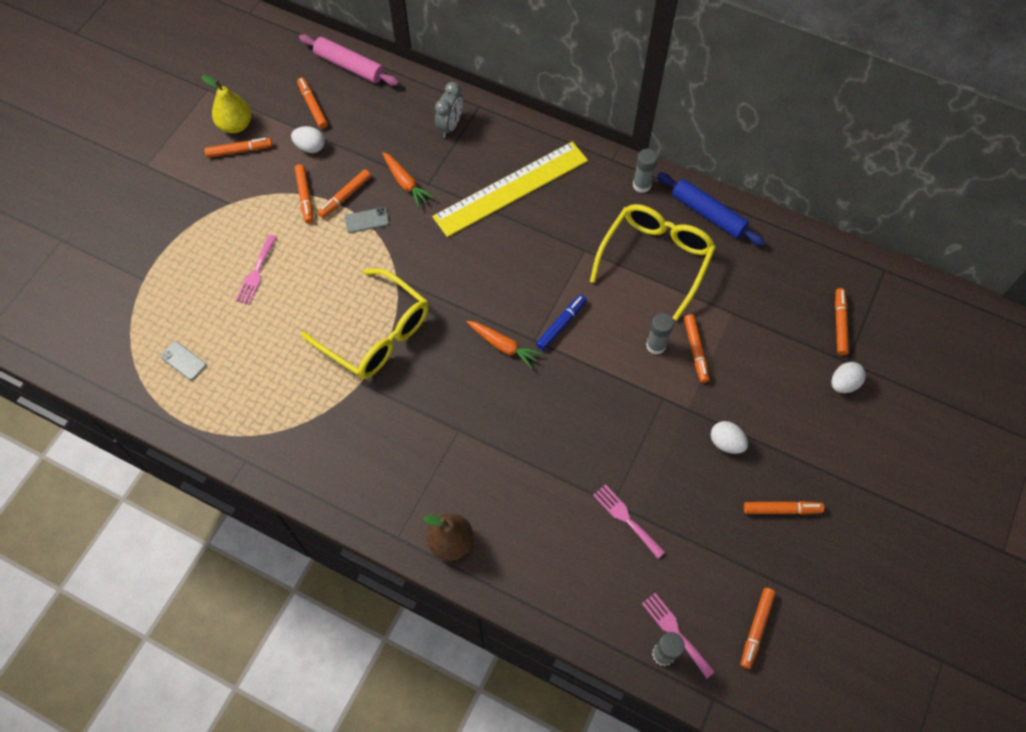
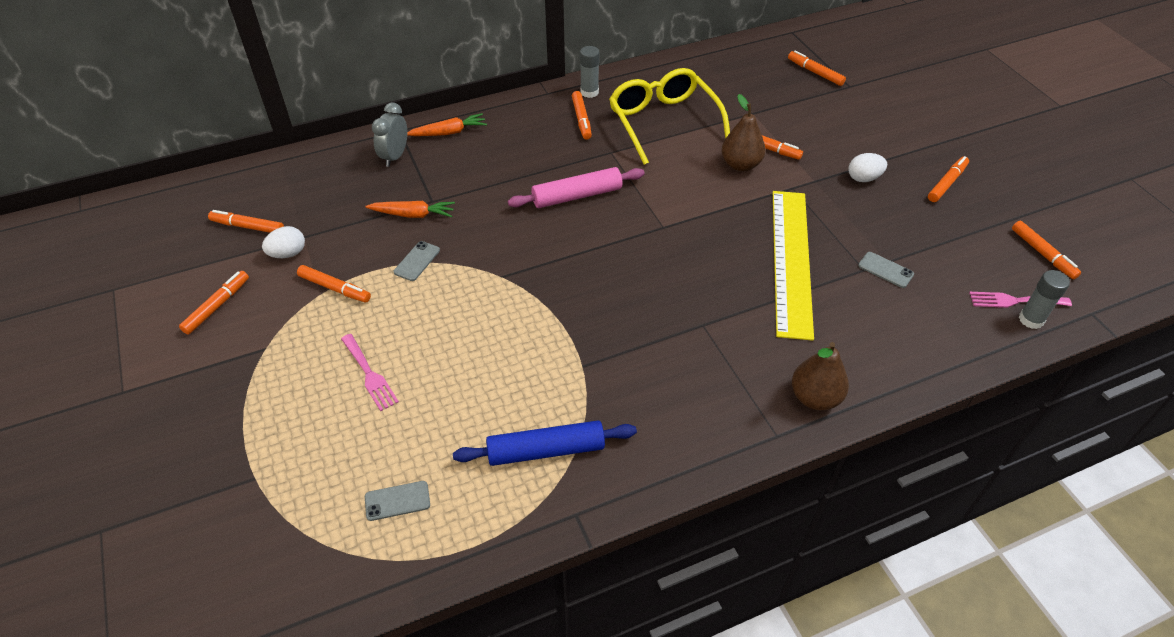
camera: 50 degrees left, 15 degrees down
yellow pear [202,75,252,133] -> none
pink rolling pin [299,34,399,86] -> pink rolling pin moved to [508,167,645,208]
yellow glasses [301,268,429,379] -> none
orange marker [317,169,371,218] -> orange marker moved to [572,91,592,140]
yellow ruler [432,142,588,237] -> yellow ruler moved to [773,191,814,341]
grey clock [435,82,463,138] -> grey clock turned 135 degrees counterclockwise [372,102,407,167]
orange carrot [467,321,542,369] -> orange carrot moved to [407,113,487,136]
blue marker [536,294,587,350] -> none
pink fork [593,484,665,559] -> grey phone [858,252,914,288]
grey glue stick [646,313,674,355] -> brown pear [722,94,766,171]
blue rolling pin [657,172,765,246] -> blue rolling pin moved to [453,420,637,466]
white egg [831,362,866,393] -> none

